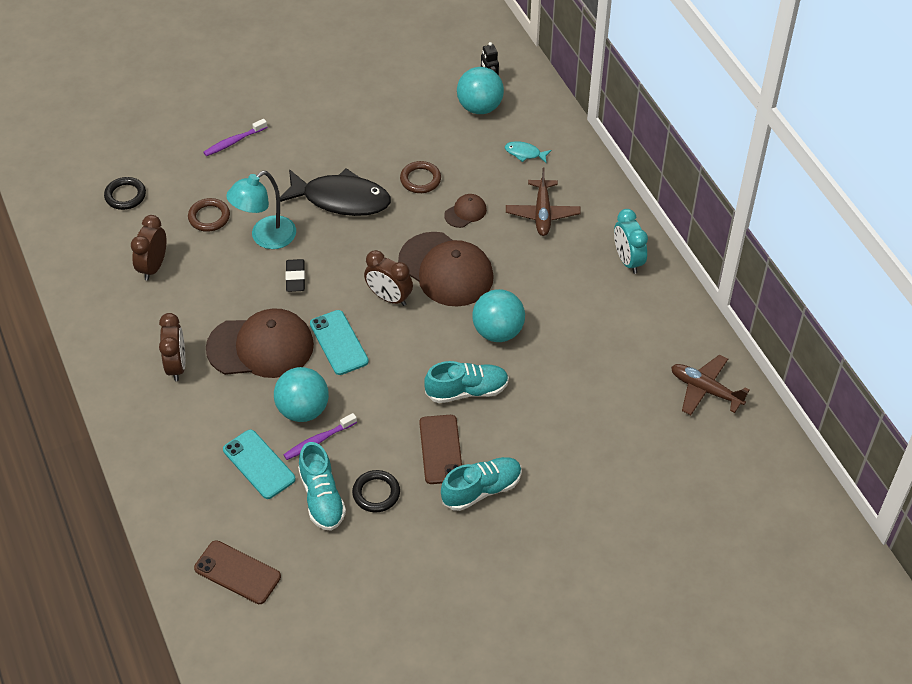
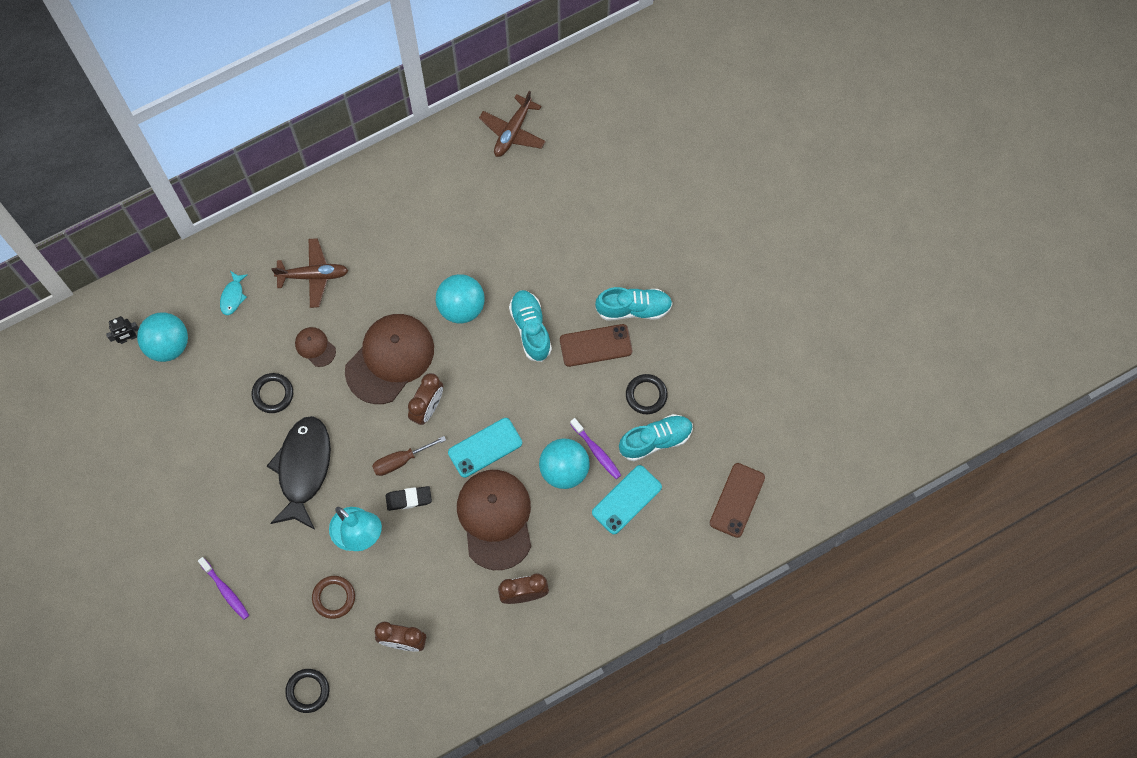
camera: 95 degrees left, 20 degrees up
brown ring [400,161,441,193] -> black ring [252,373,293,413]
turquoise shoe [441,457,522,511] -> turquoise shoe turned 120 degrees clockwise [595,287,673,320]
turquoise clock [614,209,648,274] -> none
none -> brown screwdriver [372,436,446,476]

